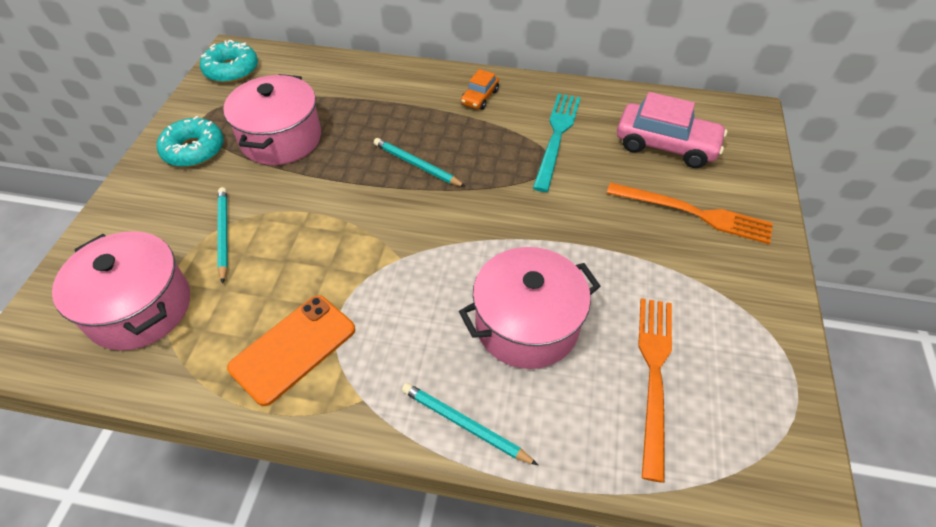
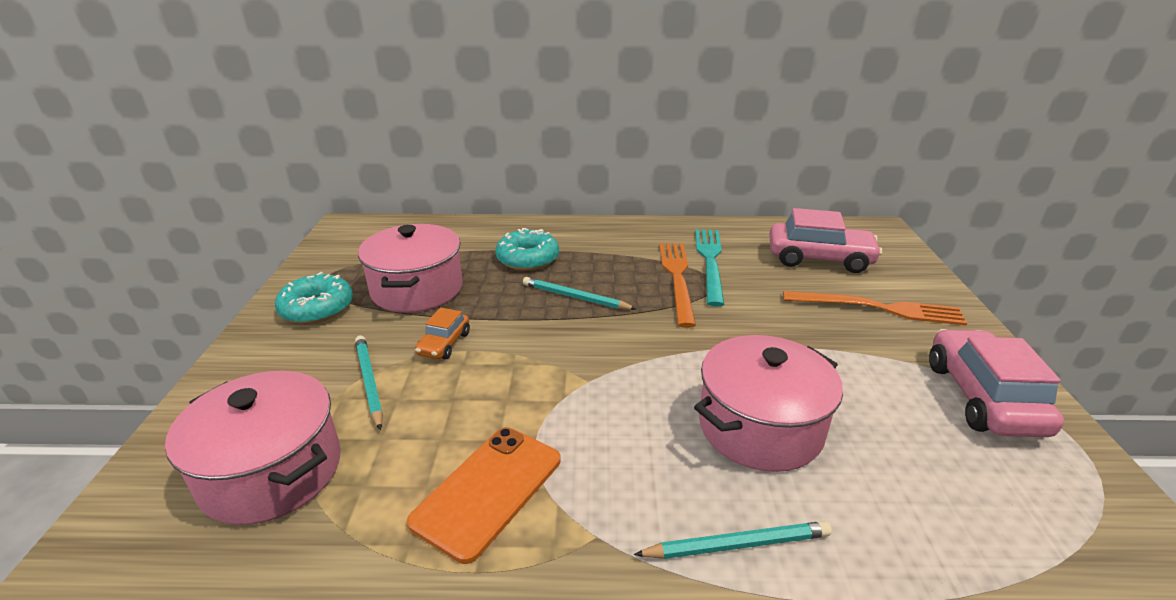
camera: 10 degrees left, 20 degrees down
turquoise donut [200,40,258,83] -> turquoise donut moved to [495,228,559,271]
turquoise pencil [402,383,538,465] -> turquoise pencil turned 150 degrees clockwise [634,521,832,559]
orange car [461,69,499,110] -> orange car moved to [415,307,470,360]
orange fork [638,298,672,483] -> orange fork moved to [659,243,696,328]
none -> pink car [929,329,1064,437]

